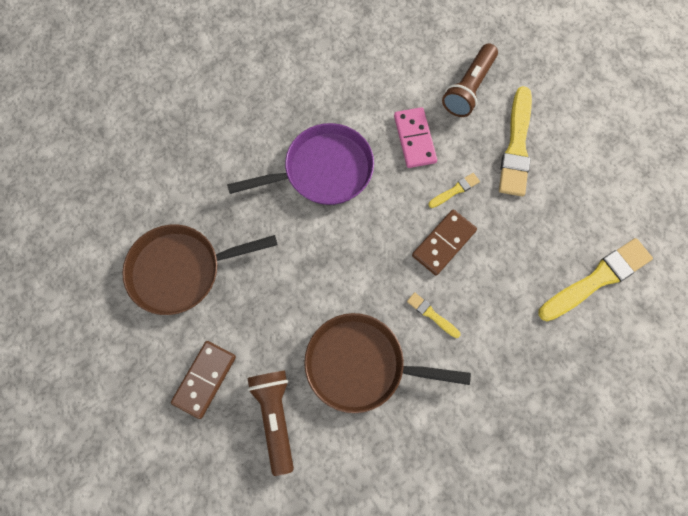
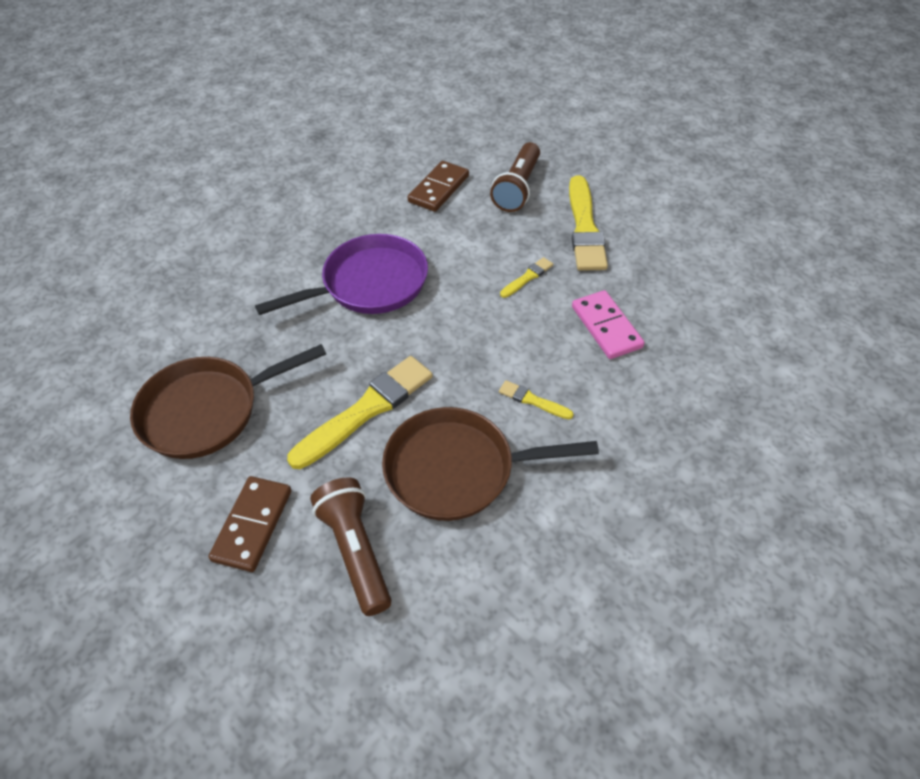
camera: 10 degrees left, 20 degrees down
pink domino [394,107,437,168] -> pink domino moved to [572,290,645,359]
brown domino [412,210,477,275] -> brown domino moved to [408,161,469,212]
yellow brush [539,238,653,321] -> yellow brush moved to [287,356,433,469]

